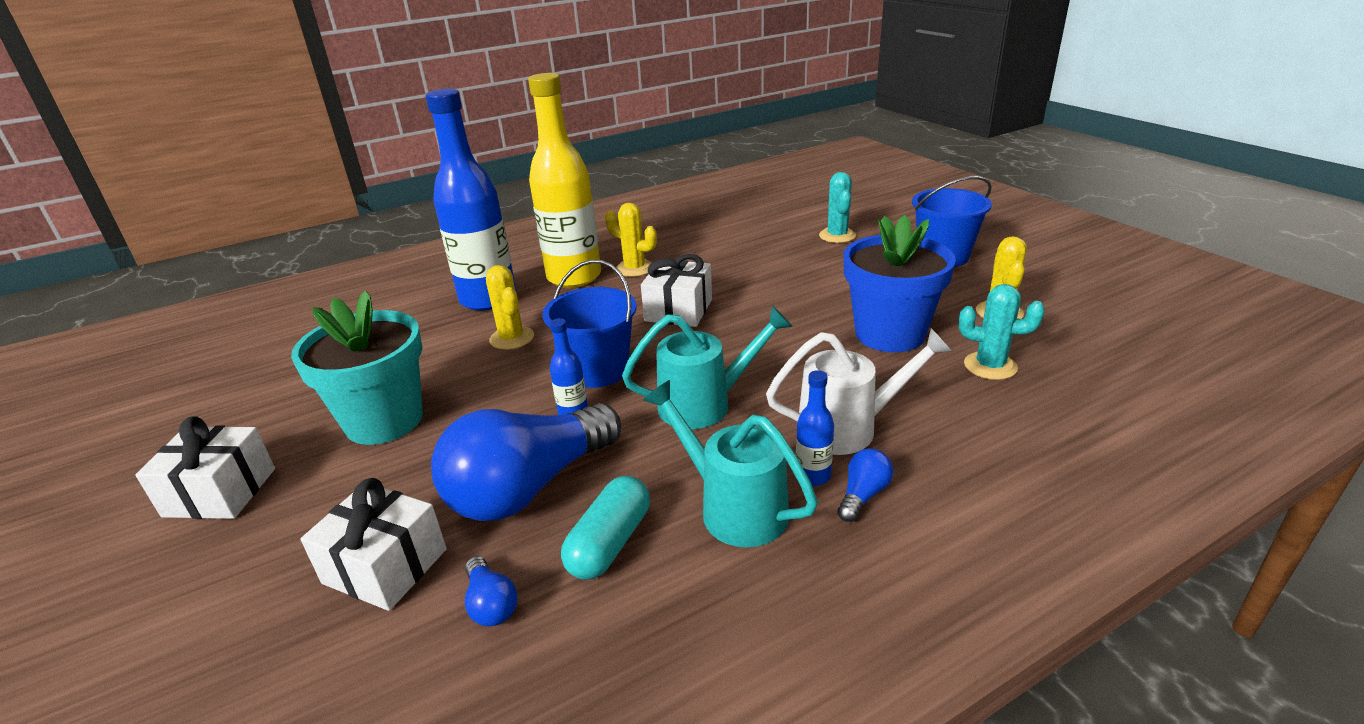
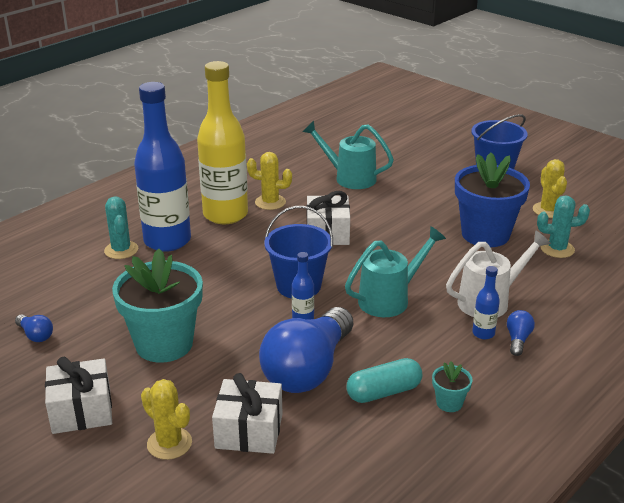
camera: 20 degrees left, 0 degrees up
blue light bulb [465,556,518,626] -> blue light bulb moved to [15,314,53,342]
yellow cactus [486,265,534,350] -> yellow cactus moved to [141,379,192,460]
turquoise capsule [561,476,650,579] -> turquoise capsule turned 60 degrees clockwise [346,358,422,403]
turquoise watering can [643,380,818,547] -> turquoise watering can moved to [302,121,394,189]
turquoise cactus [819,172,856,243] -> turquoise cactus moved to [104,197,138,259]
none -> turquoise flower pot [432,361,473,412]

